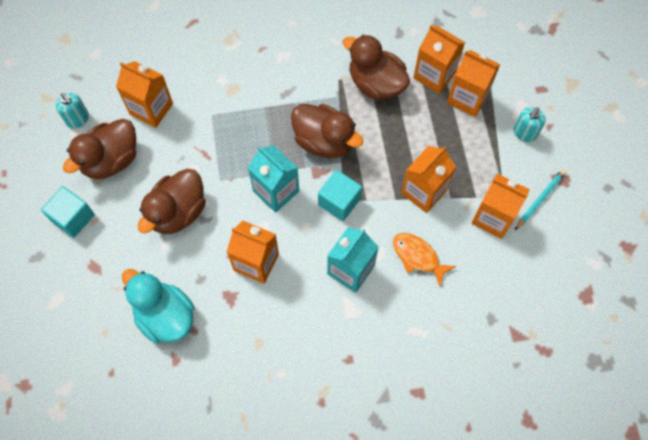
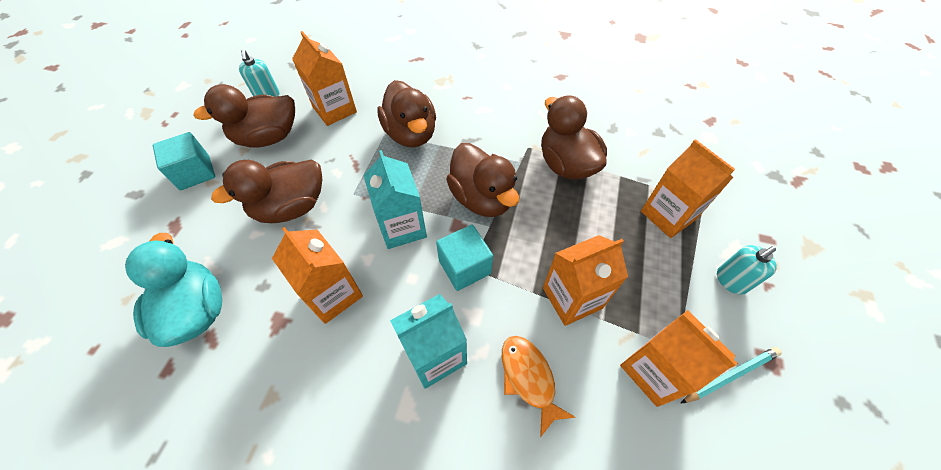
camera: 25 degrees right, 10 degrees down
orange carton [413,25,465,94] -> none
none -> brown duck [377,80,436,148]

